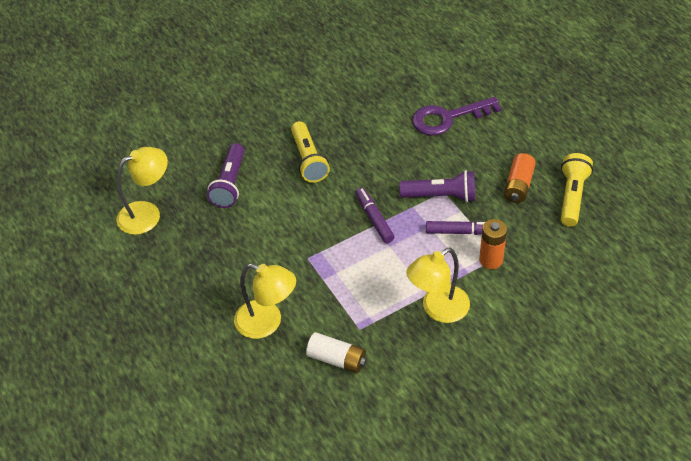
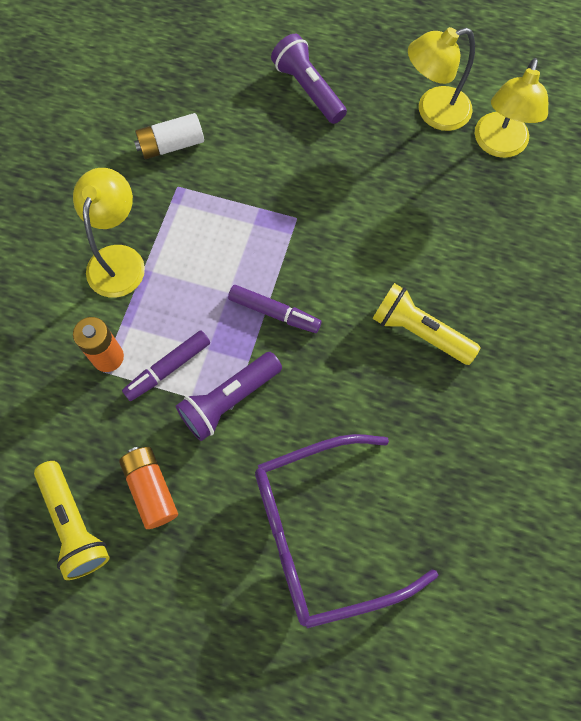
camera: 135 degrees right, 20 degrees up
purple flashlight [207,143,244,208] -> purple flashlight moved to [271,34,347,124]
yellow lamp [234,263,296,339] -> yellow lamp moved to [408,27,475,131]
purple key [412,97,502,135] -> purple glasses [255,434,438,628]

